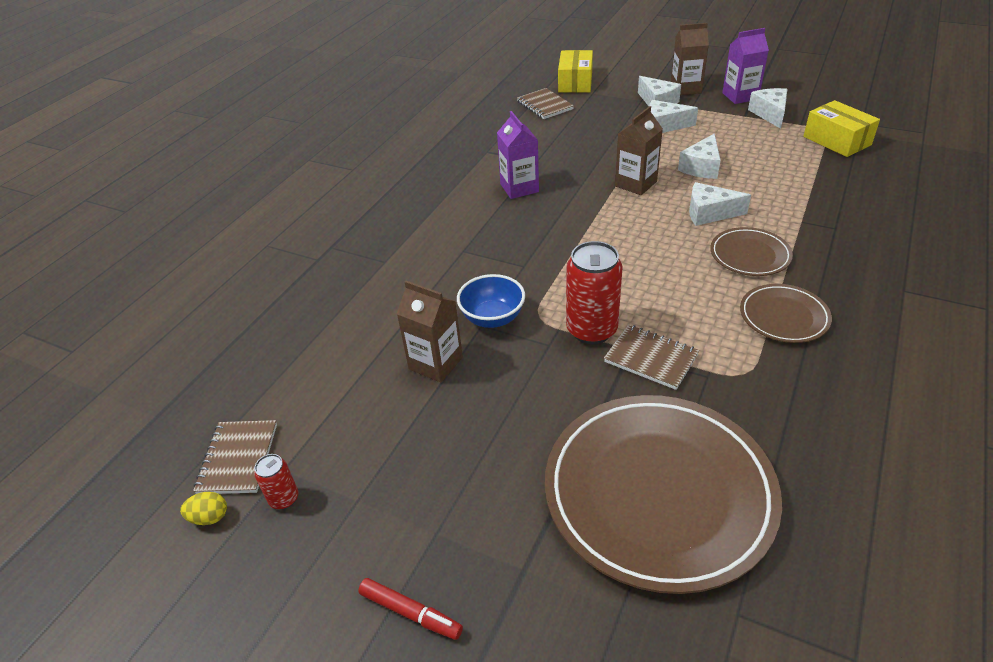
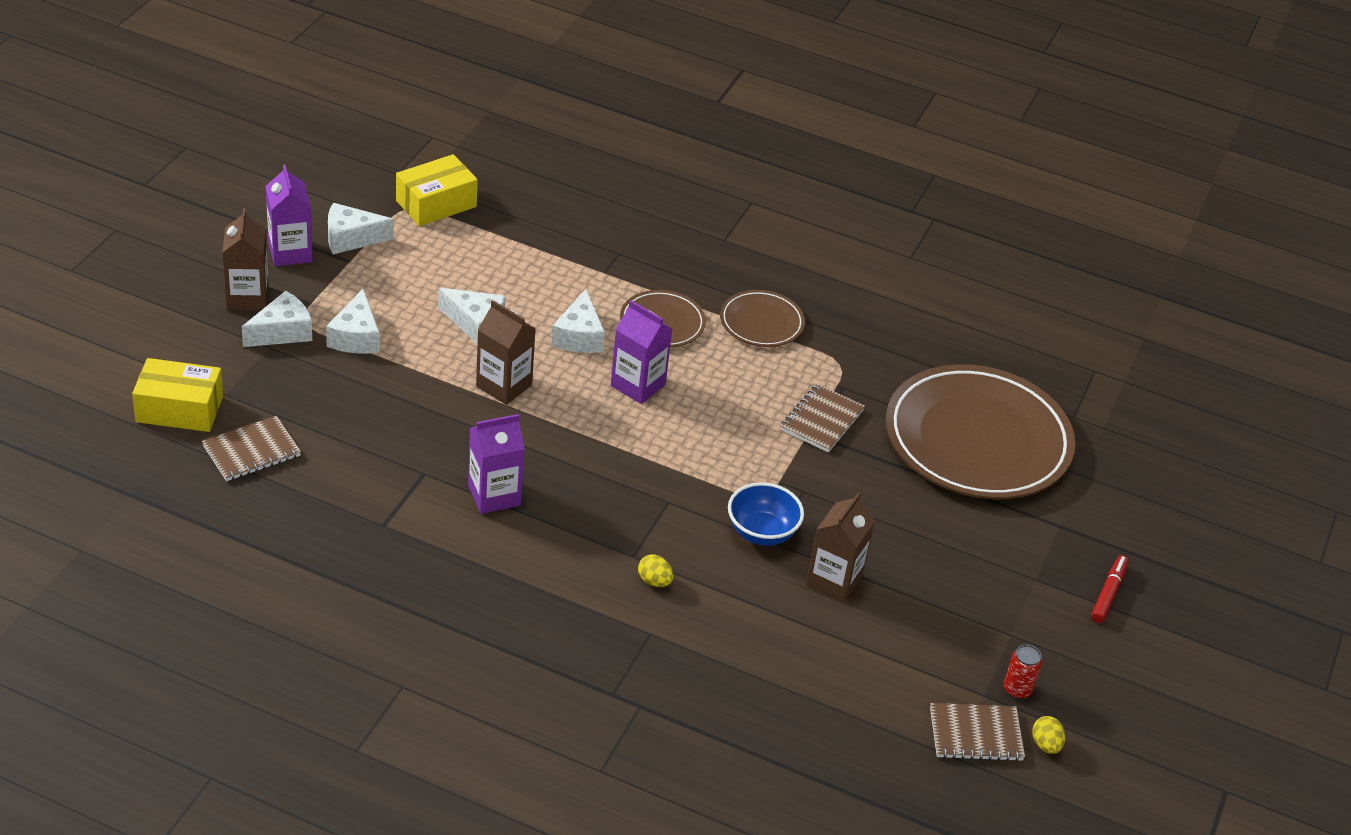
camera: 100 degrees left, 0 degrees up
red can [566,241,623,344] -> none
none -> purple carton [611,300,672,404]
none -> yellow egg [638,555,673,587]

